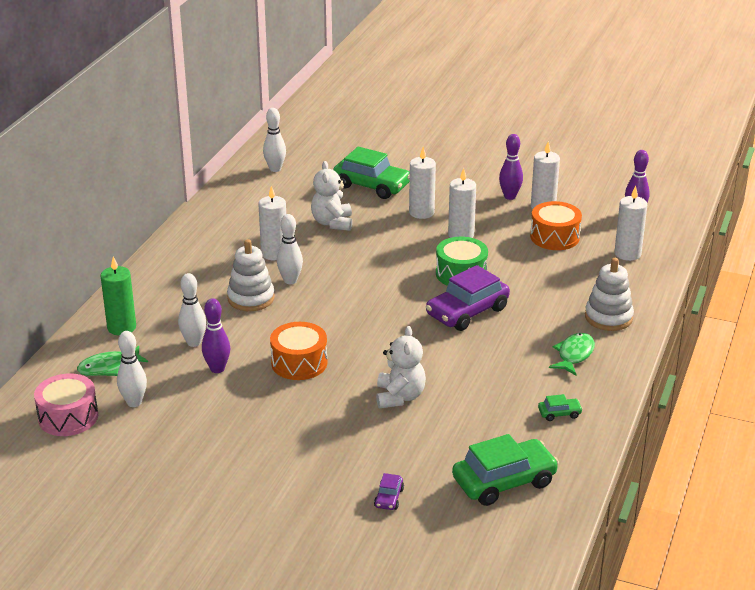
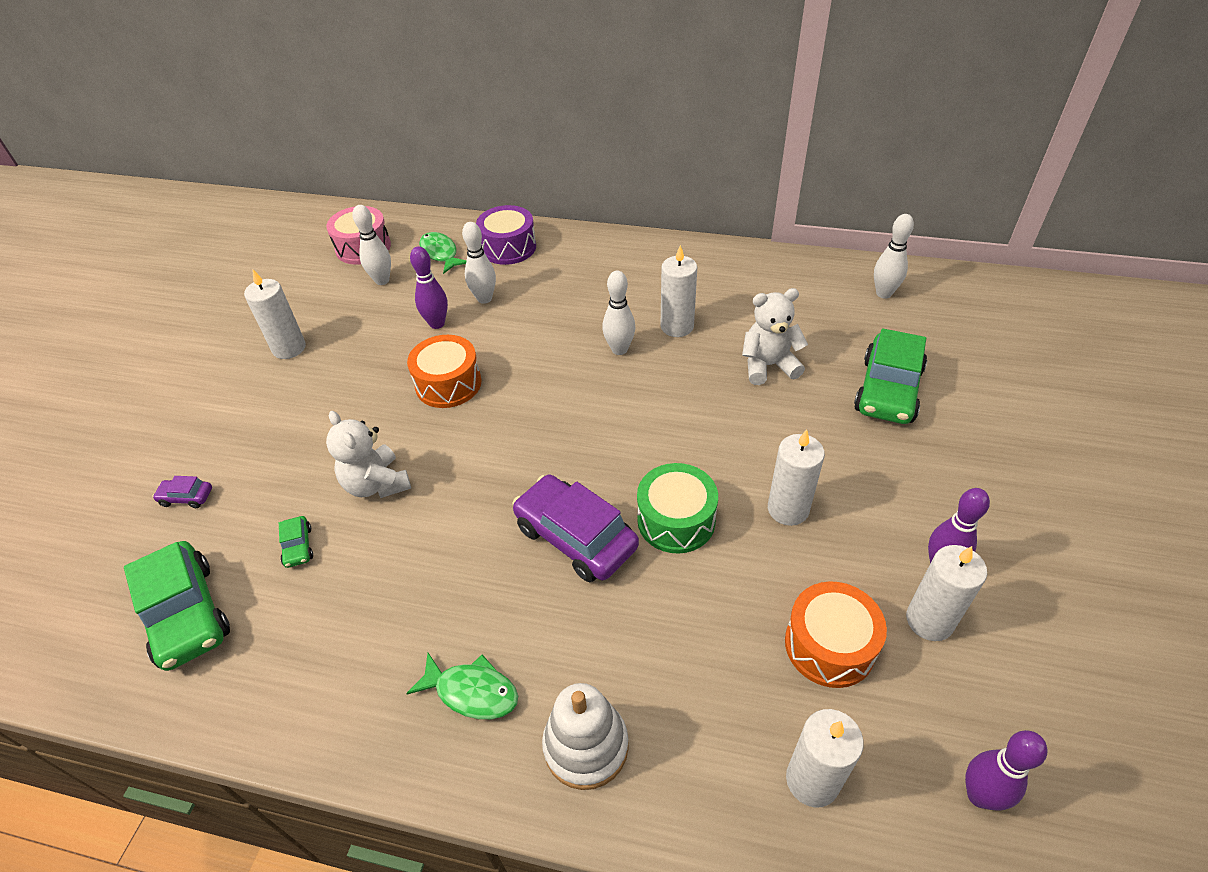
camera: 85 degrees right, 15 degrees up
green candle [101,257,136,335] -> purple drum [476,205,536,265]
white stacking toy [227,239,275,311] -> none
white teddy bear [376,326,426,408] -> white teddy bear turned 60 degrees clockwise [326,411,411,498]
white candle [409,147,436,219] -> white candle moved to [244,270,306,359]
green car [538,394,583,421] -> green car moved to [279,516,313,568]

